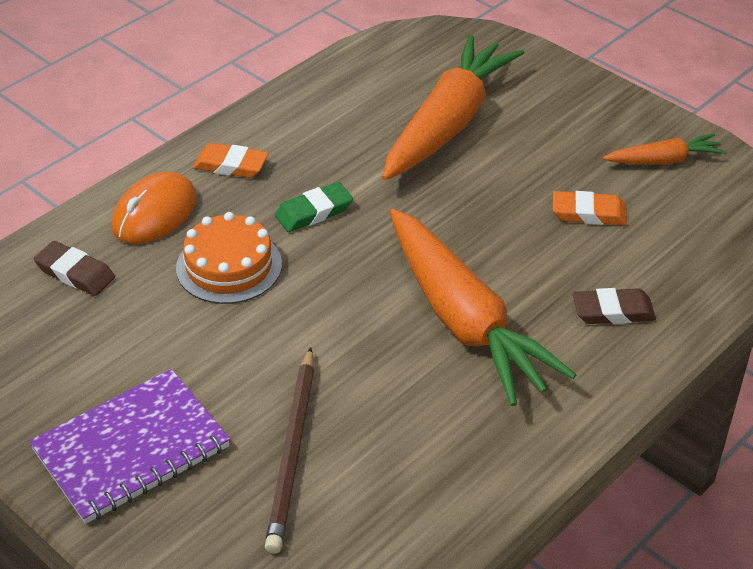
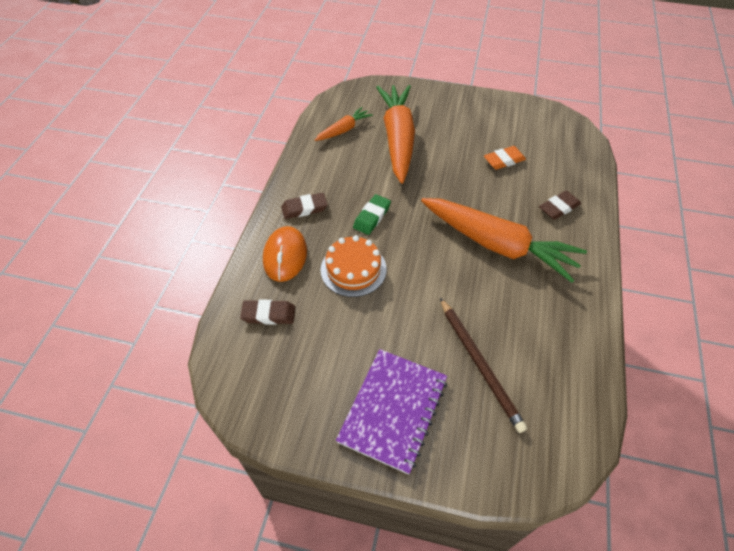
camera: 30 degrees left, 10 degrees up
orange eraser [193,143,269,178] -> brown eraser [281,193,328,219]
orange carrot [603,133,726,164] -> orange carrot moved to [315,107,373,141]

